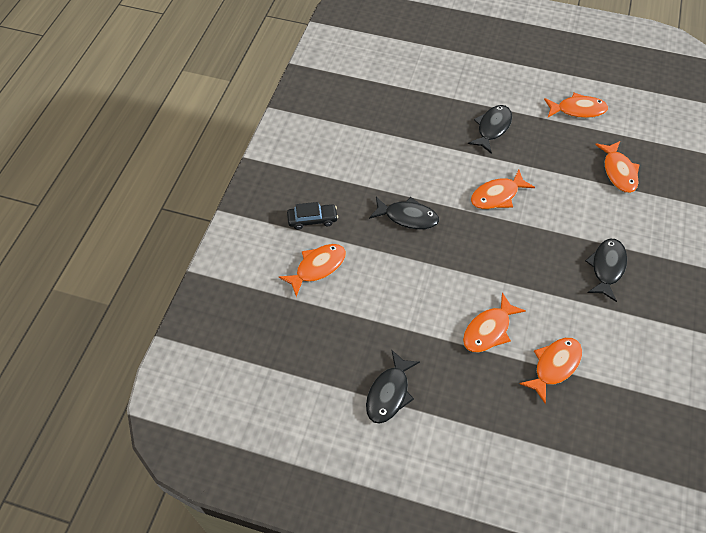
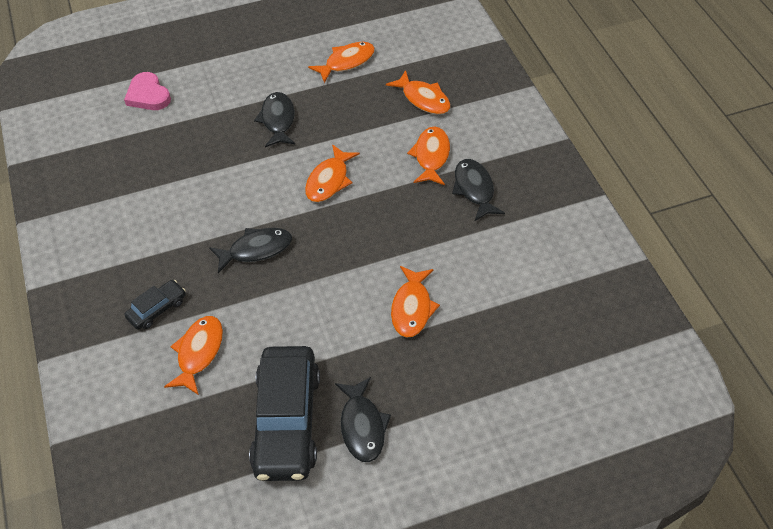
camera: 35 degrees left, 5 degrees down
orange fish [519,338,582,404] -> orange fish moved to [407,127,450,185]
none -> pink heart [124,72,171,110]
none -> black car [249,346,320,481]

